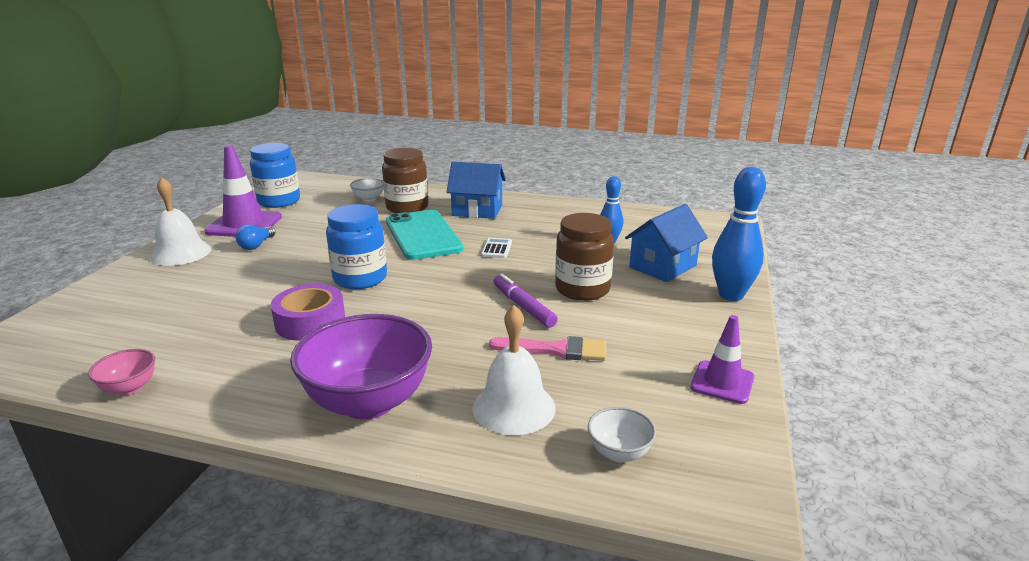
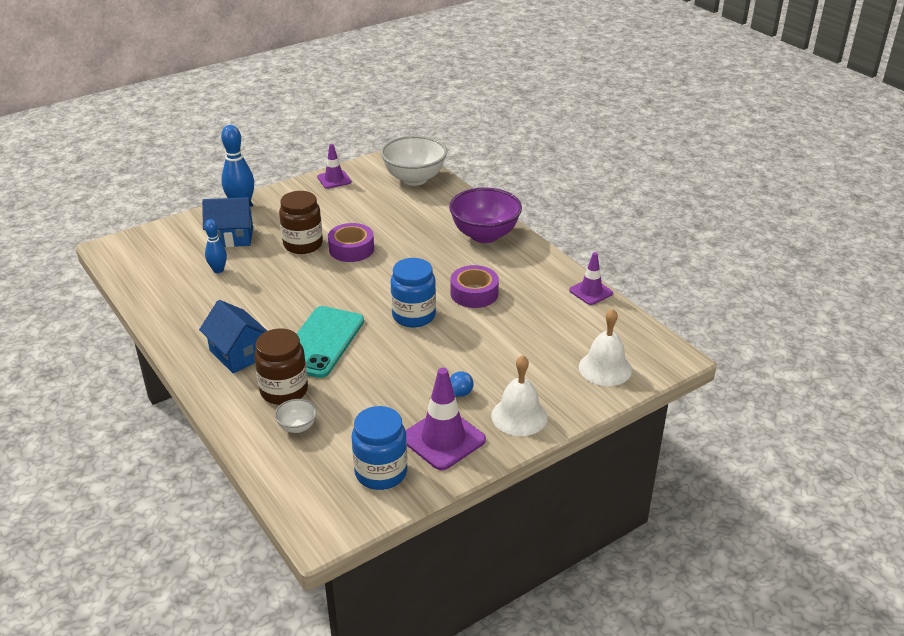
camera: 140 degrees left, 10 degrees up
pink bowl [88,349,155,395] -> purple traffic cone [569,252,613,305]
white bell [472,305,556,435] -> white bell moved to [579,308,632,386]
white calculator [481,238,512,258] -> none
pink brush [489,336,606,361] -> none
purple marker [493,274,558,328] -> purple tape [328,223,374,262]
white bowl [588,407,656,462] -> white bowl [381,135,447,186], size x2.21

